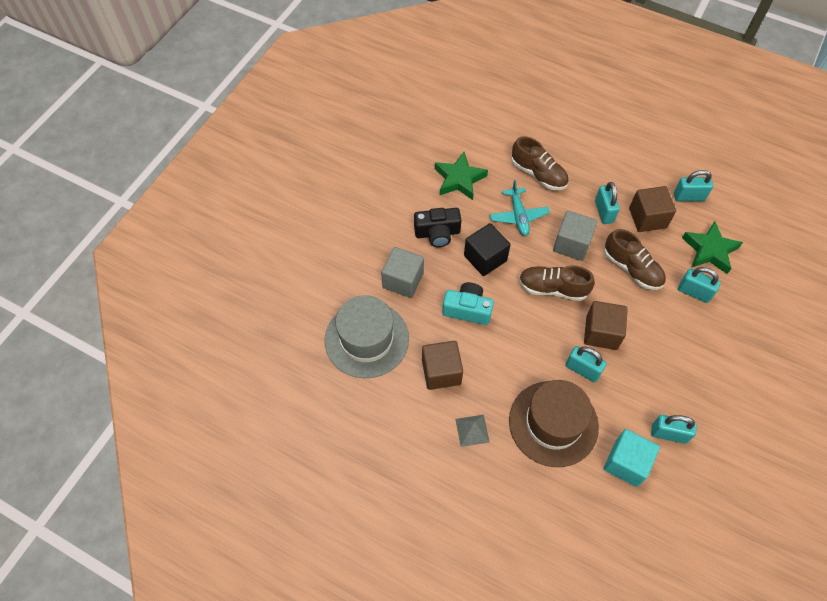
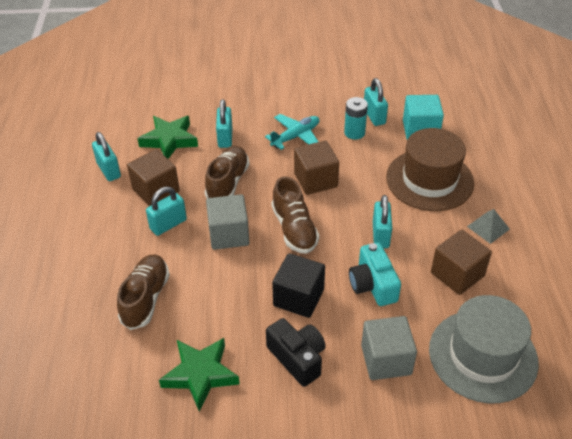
camera: 120 degrees left, 15 degrees down
turquoise plane [490,180,550,236] -> turquoise plane moved to [265,114,319,150]
turquoise padlock [566,346,607,382] -> turquoise padlock moved to [373,195,392,248]
none -> turquoise battery [344,97,368,140]

